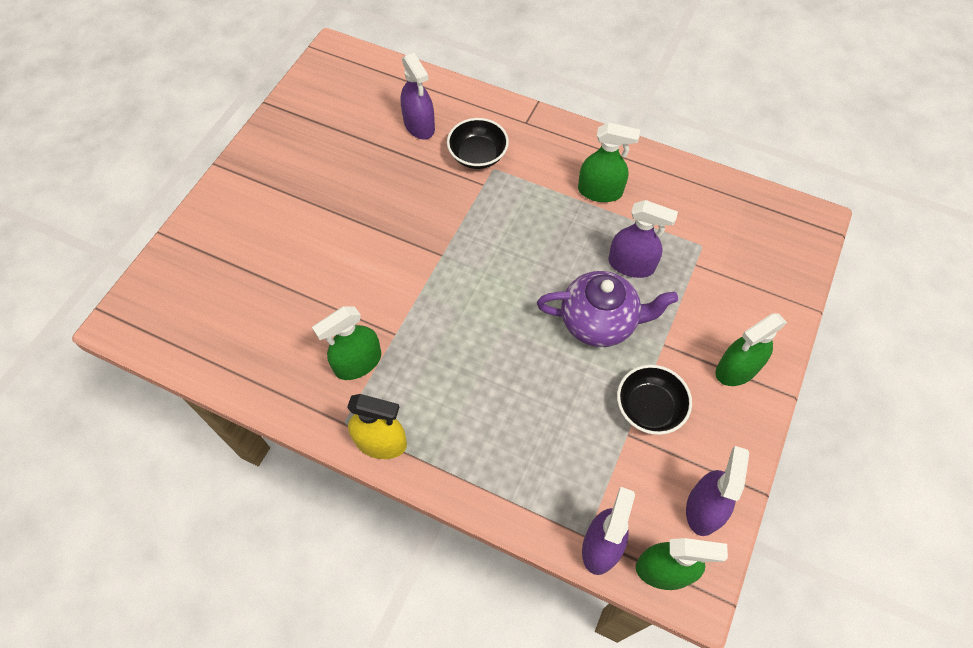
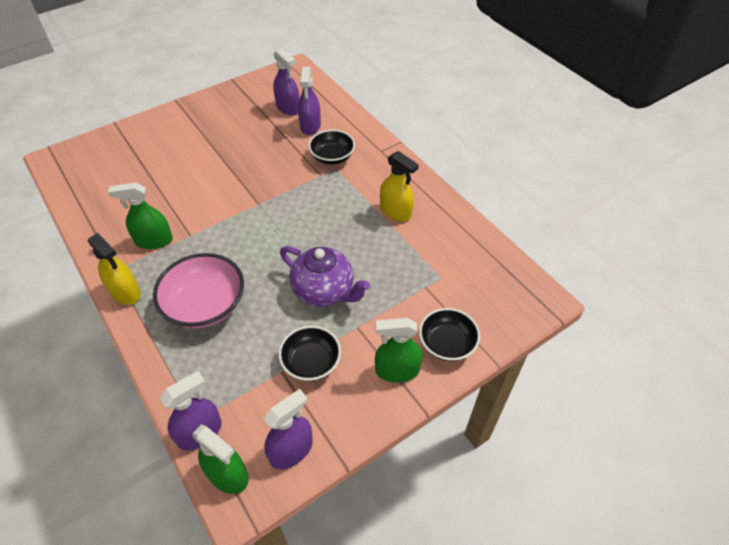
camera: 30 degrees right, 10 degrees down
green spray bottle [578,122,640,202] -> yellow spray bottle [380,151,419,222]
purple spray bottle [608,200,678,278] -> purple spray bottle moved to [273,48,300,115]
none -> pink bowl [153,253,244,329]
none -> black bowl [419,308,480,361]

